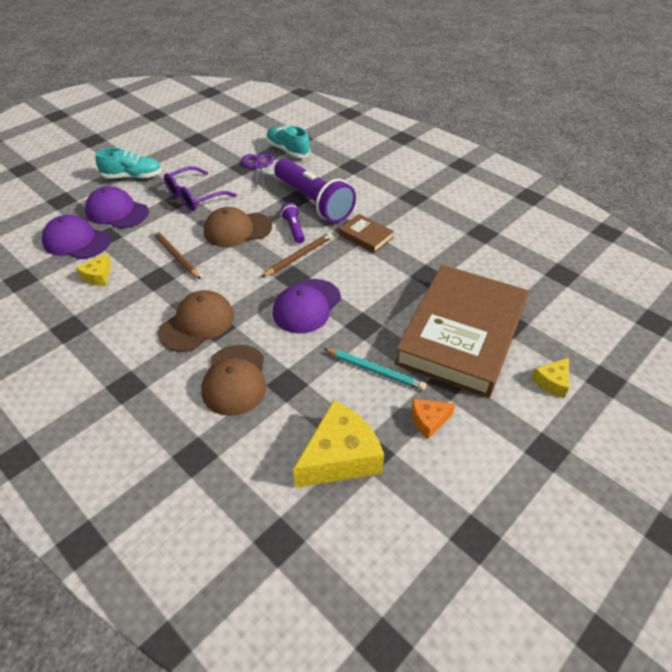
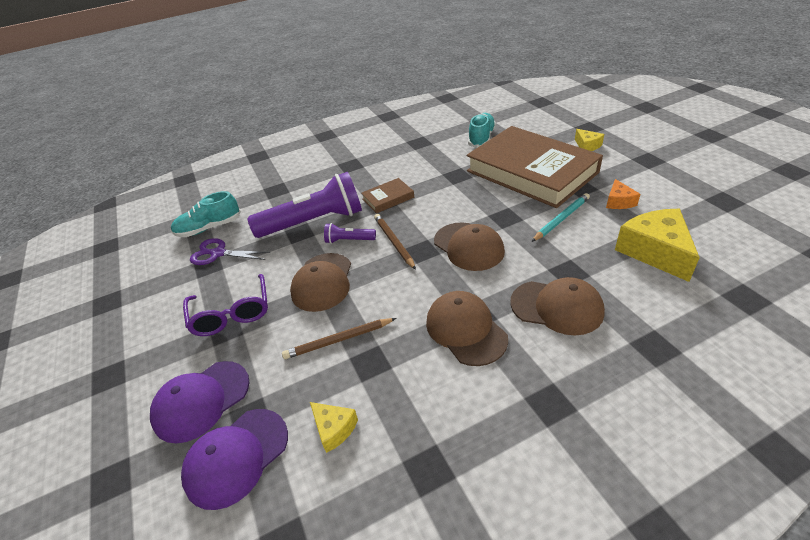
camera: 65 degrees left, 5 degrees down
turquoise shoe [95,148,162,179] -> turquoise shoe moved to [468,113,496,148]
purple cap [273,279,341,334] -> brown cap [434,222,505,271]

